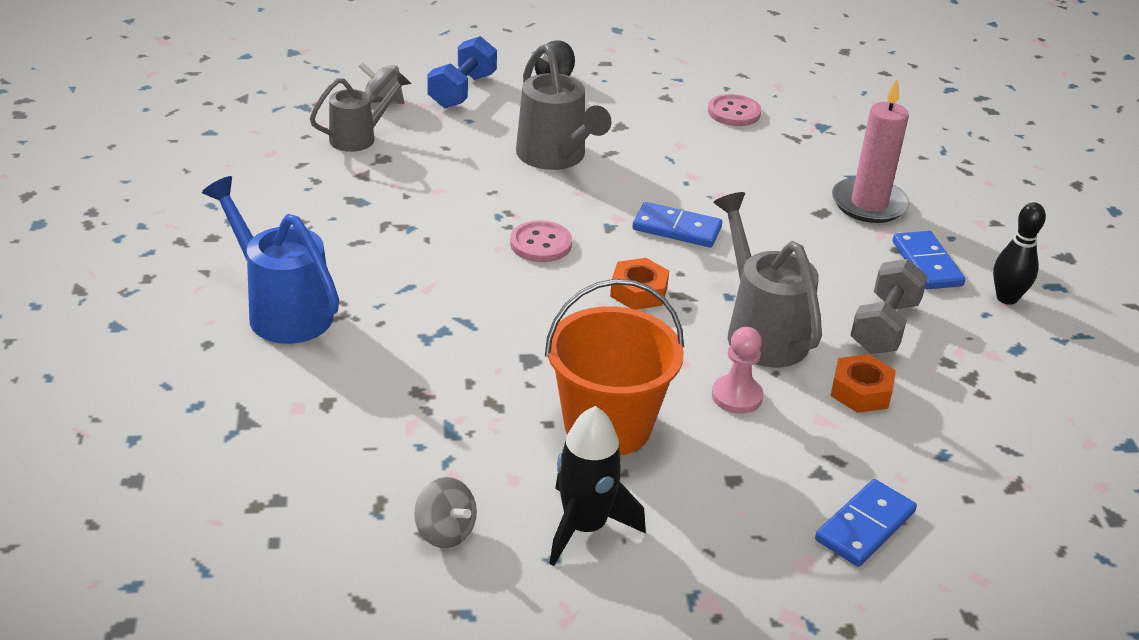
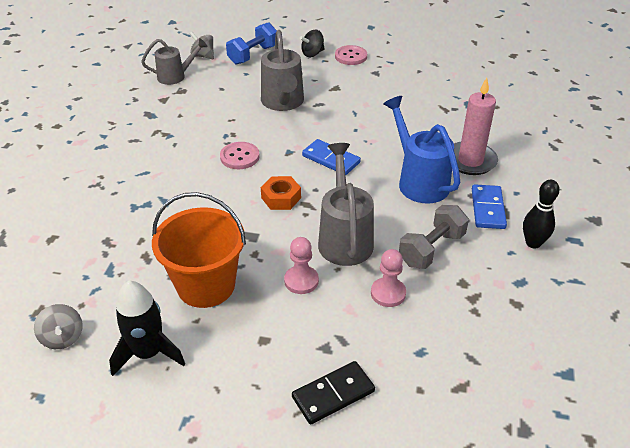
camera: 20 degrees right, 5 degrees up
blue watering can [202,176,339,344] -> blue watering can moved to [383,96,460,204]
pink button [708,94,761,126] -> pink button moved to [335,45,367,65]
blue domino [815,479,917,567] -> black domino [292,361,375,424]
orange nut [831,354,896,413] -> pink pawn [371,249,406,307]

